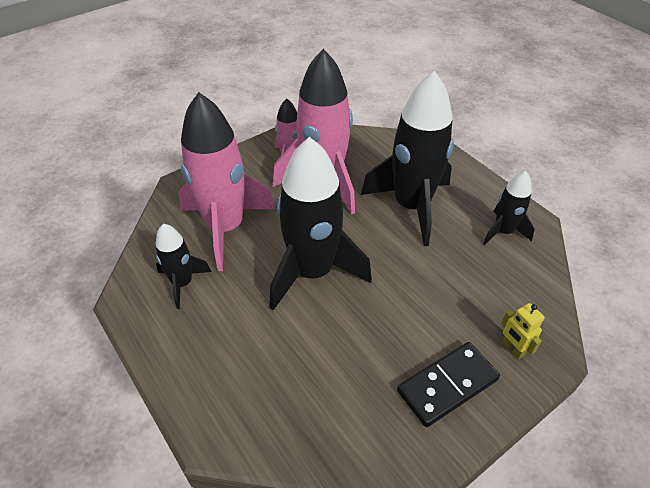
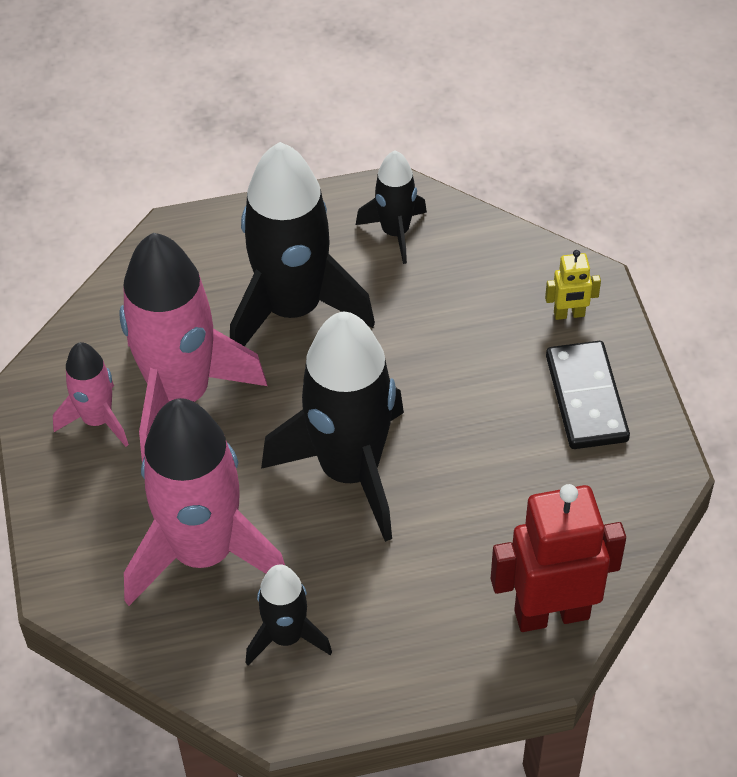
camera: 65 degrees left, 5 degrees up
none -> red robot [491,484,626,632]

